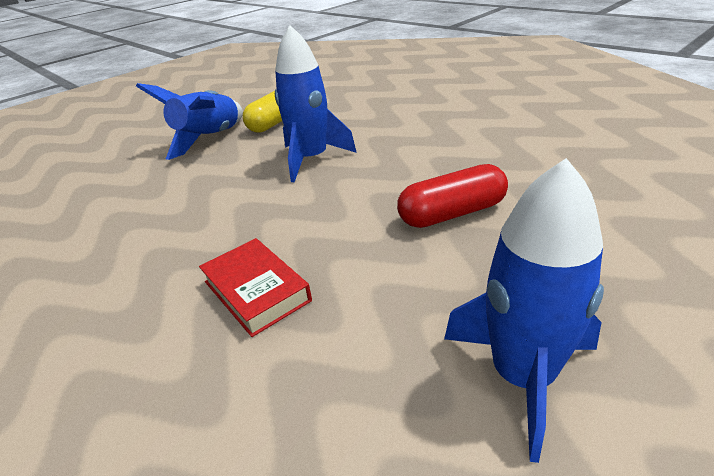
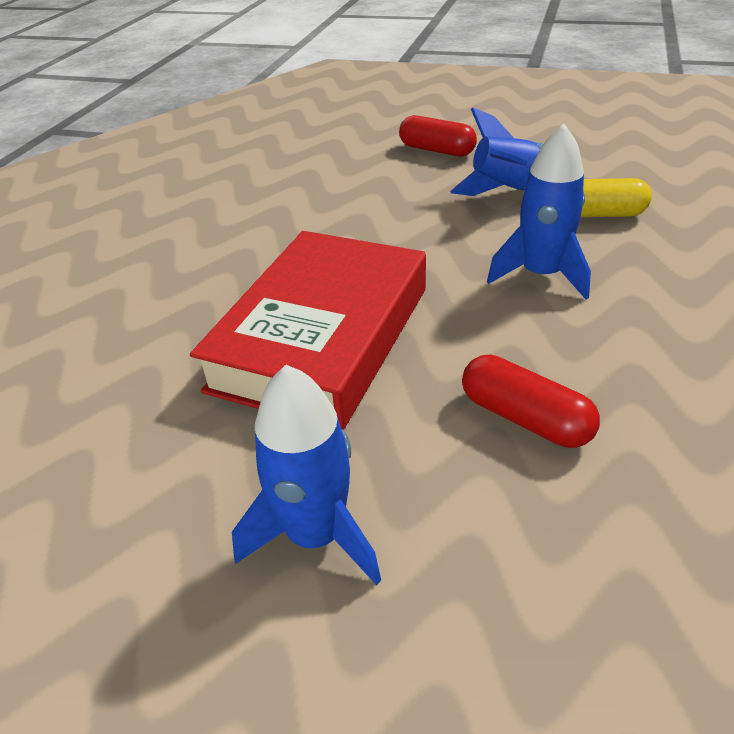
camera: 60 degrees right, 5 degrees up
red book [199,238,312,337] -> red book [190,231,426,430], size x2.40
none -> red capsule [399,115,477,157]

